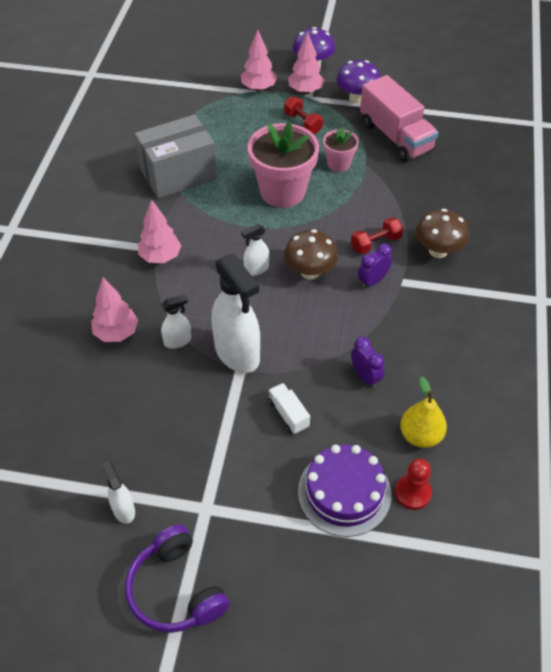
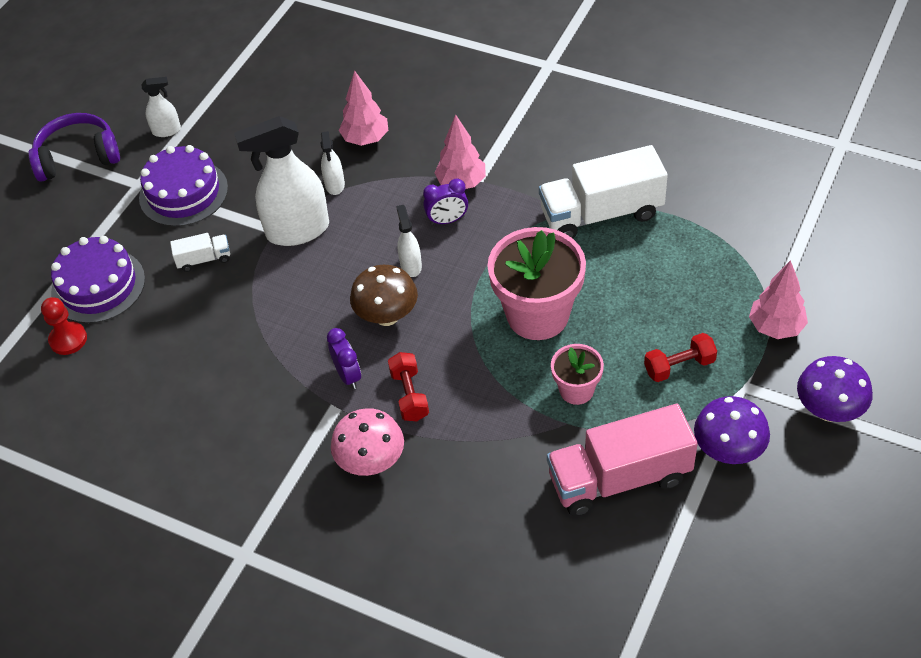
camera: 110 degrees right, 0 degrees up
grey box [135,114,217,199] -> white truck [539,145,668,238]
pink tree [288,32,324,94] -> none
purple clock [351,337,384,388] -> purple clock moved to [423,178,468,225]
yellow pear [400,376,447,448] -> none
brown mushroom [416,209,469,258] -> pink mushroom [331,408,404,476]
none -> purple cake [139,145,228,227]

